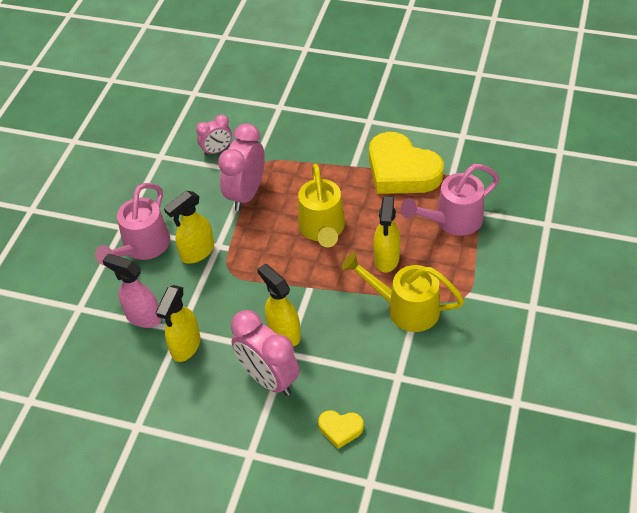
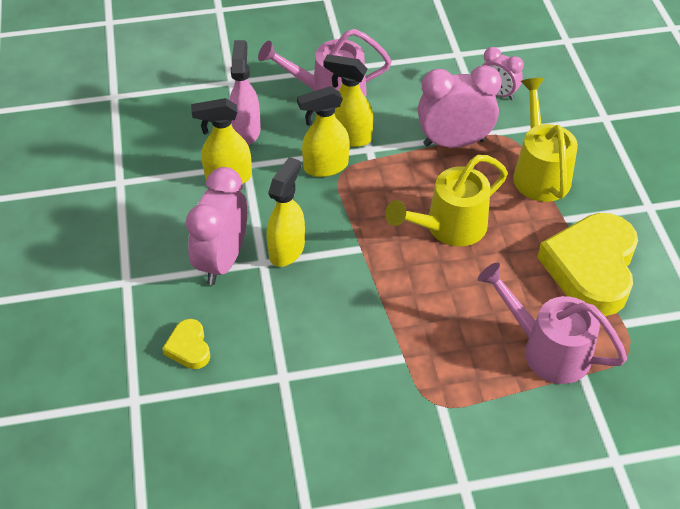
camera: 60 degrees right, 0 degrees up
yellow watering can [342,252,464,332] -> yellow watering can moved to [513,78,578,202]
yellow spray bottle [373,196,401,273] -> yellow spray bottle moved to [297,86,350,177]

